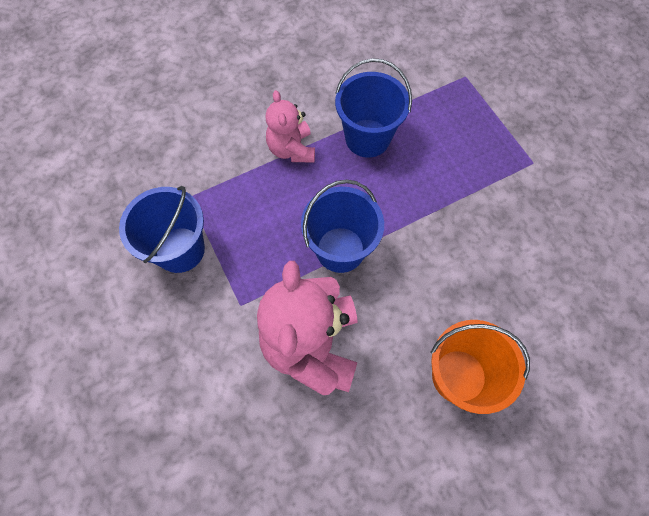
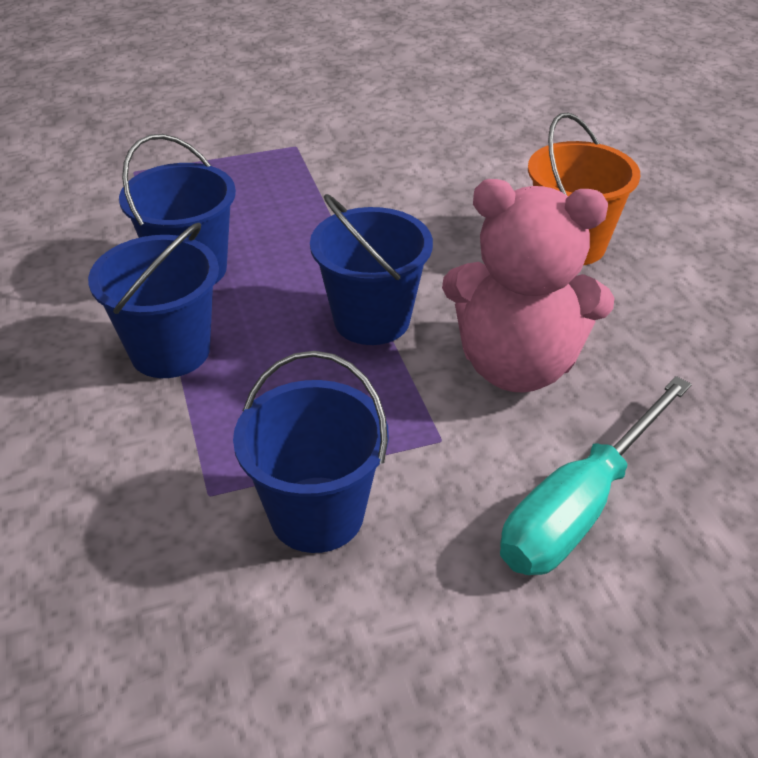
camera: 80 degrees left, 25 degrees down
pink teddy bear [266,90,315,163] -> blue bucket [88,223,219,378]
none -> turquoise screwdriver [500,376,692,575]

